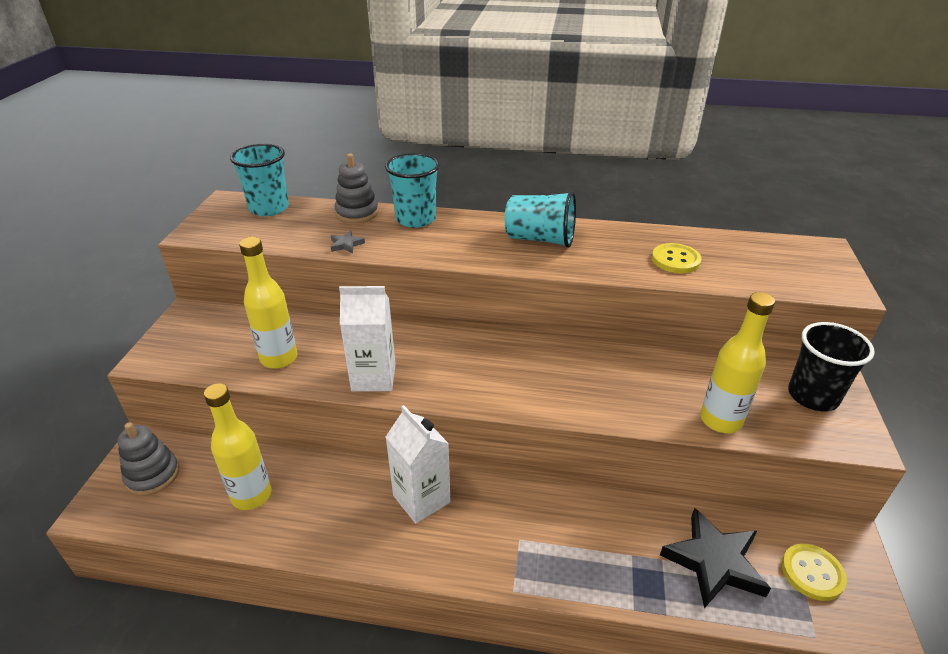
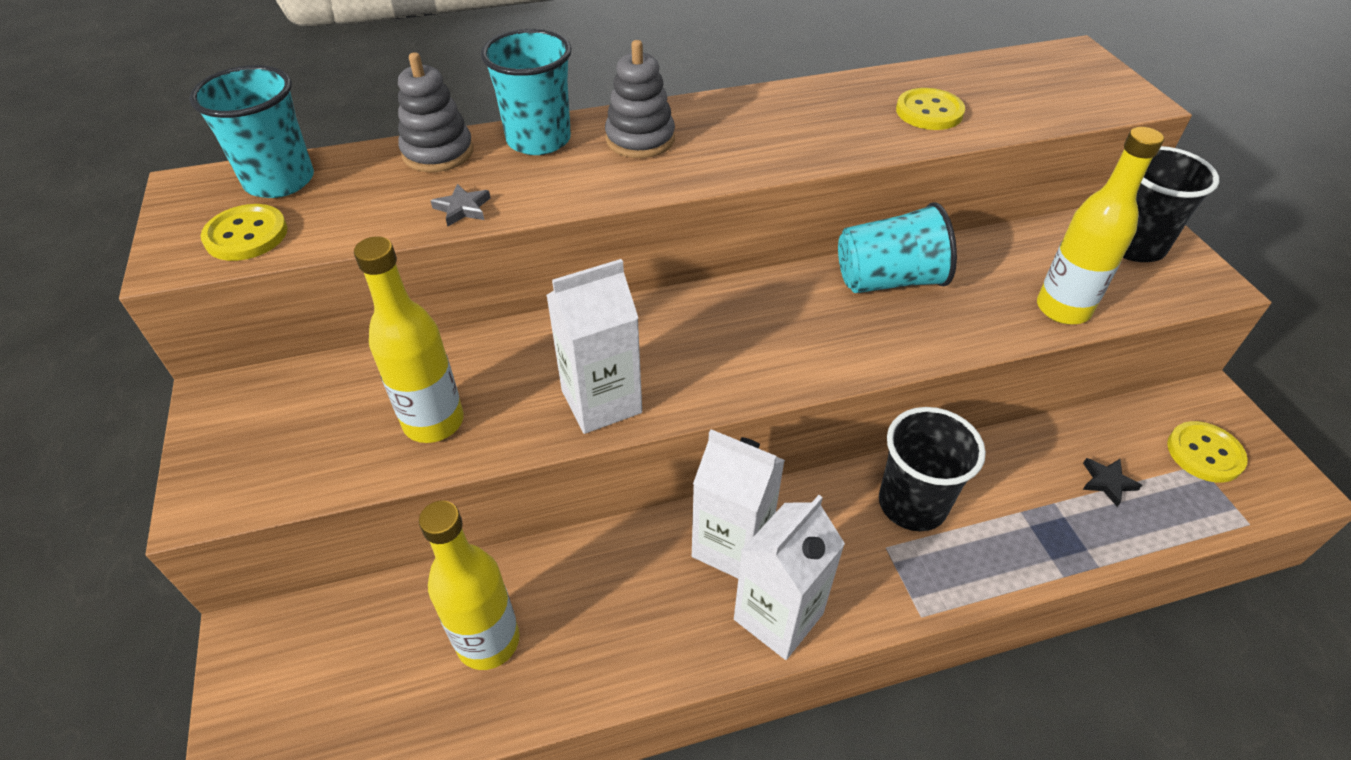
camera: 25 degrees left, 10 degrees up
grey stacking toy [117,422,179,496] -> grey stacking toy moved to [605,40,675,158]
turquoise cup [505,191,576,248] -> turquoise cup moved to [838,202,957,293]
black star [660,508,771,608] -> black star [1083,458,1142,507], size x0.43
none -> yellow button [201,204,287,261]
none -> white carton [734,495,845,660]
none -> black cup [879,407,986,531]

